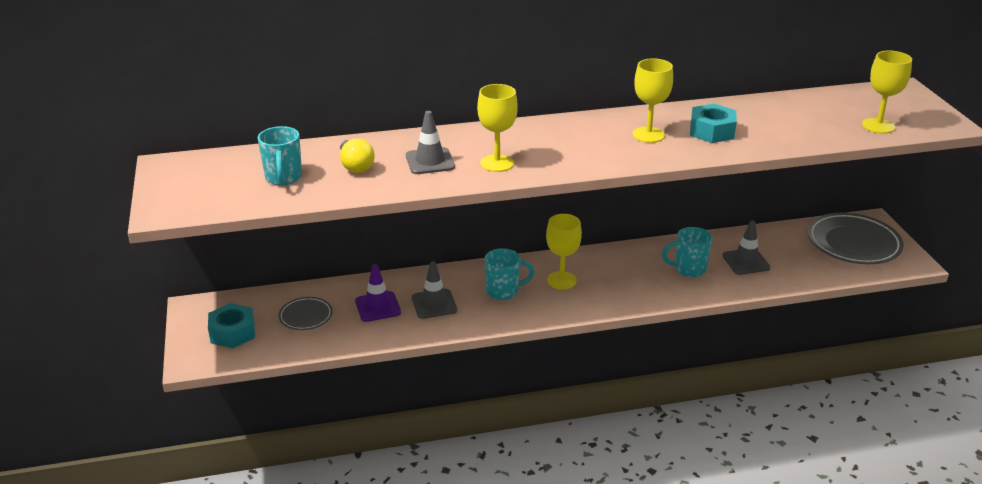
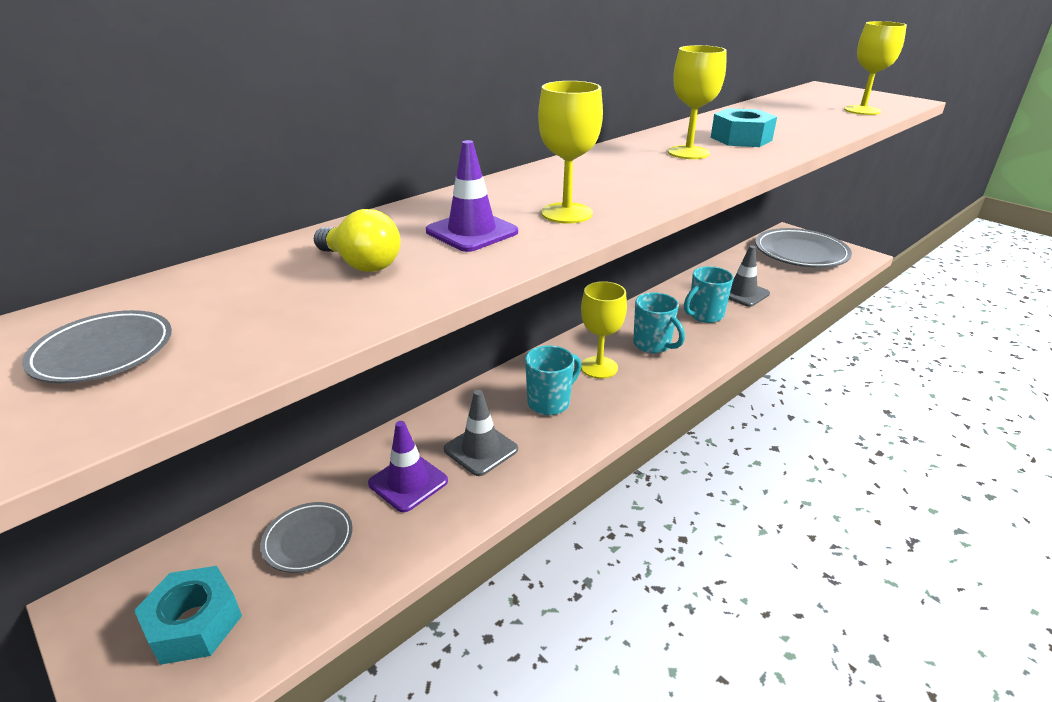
camera: 30 degrees left, 0 degrees up
turquoise mug [258,126,302,185] -> turquoise mug moved to [633,292,685,353]
grey traffic cone [406,111,455,174] -> purple traffic cone [426,140,518,252]
none -> grey plate [22,310,172,383]

